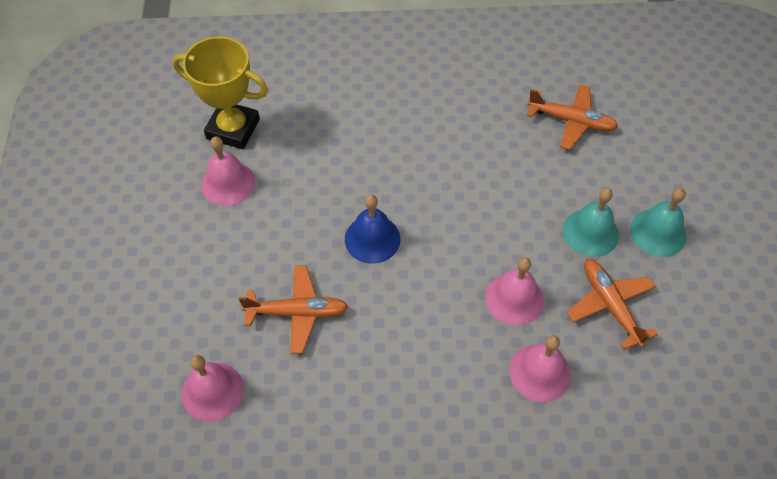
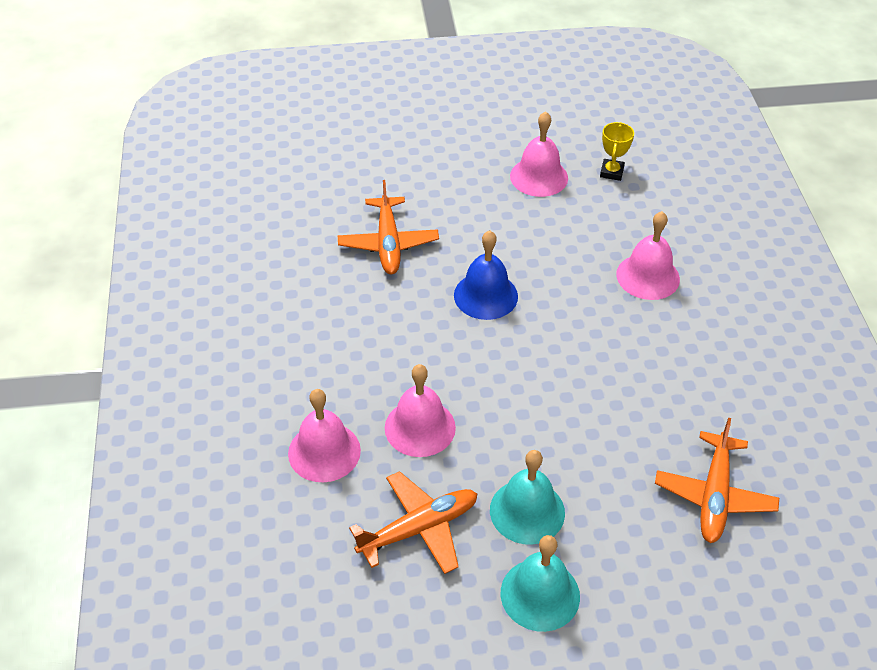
camera: 85 degrees right, 10 degrees down
yellow trophy [173,37,268,149] -> yellow trophy [600,122,634,181], size x0.46
pink bell [182,355,244,422] -> pink bell moved to [616,211,680,300]

